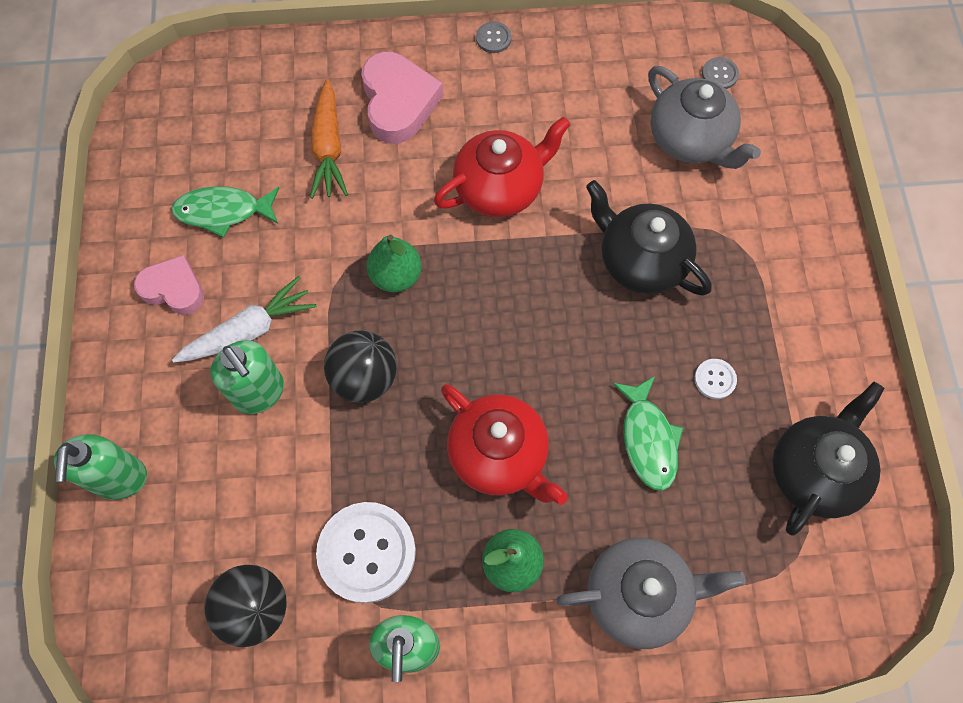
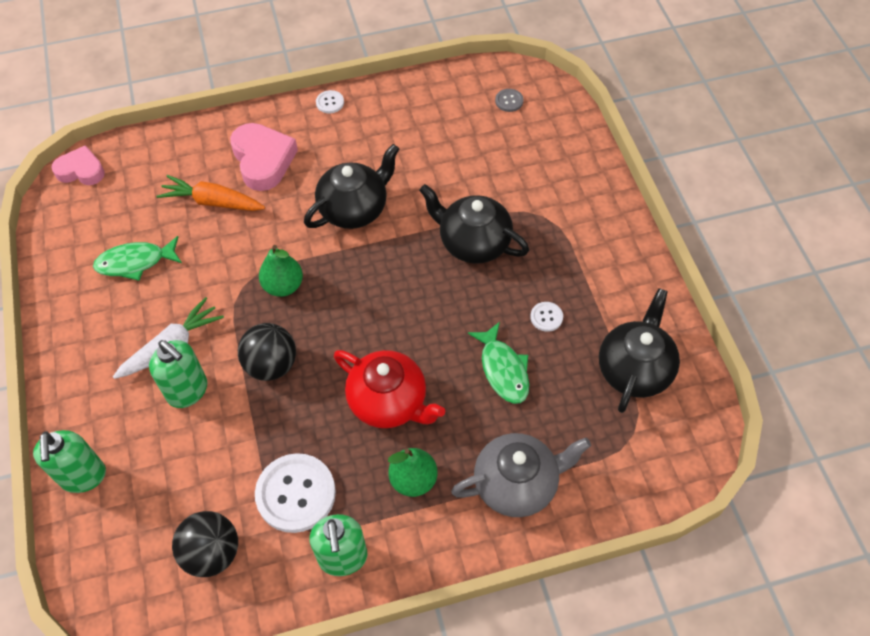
camera: 10 degrees left, 10 degrees down
pink heart [134,255,204,315] -> pink heart moved to [51,145,105,185]
orange carrot [310,79,348,199] -> orange carrot turned 120 degrees clockwise [156,175,265,211]
red teapot [434,117,571,217] -> black teapot [304,144,399,229]
grey button [476,21,512,53] -> white button [316,90,344,113]
grey teapot [648,66,761,169] -> none

